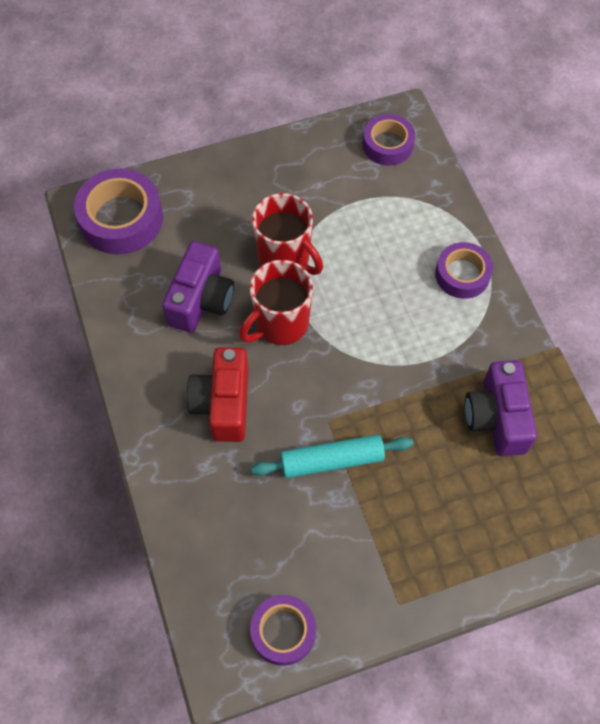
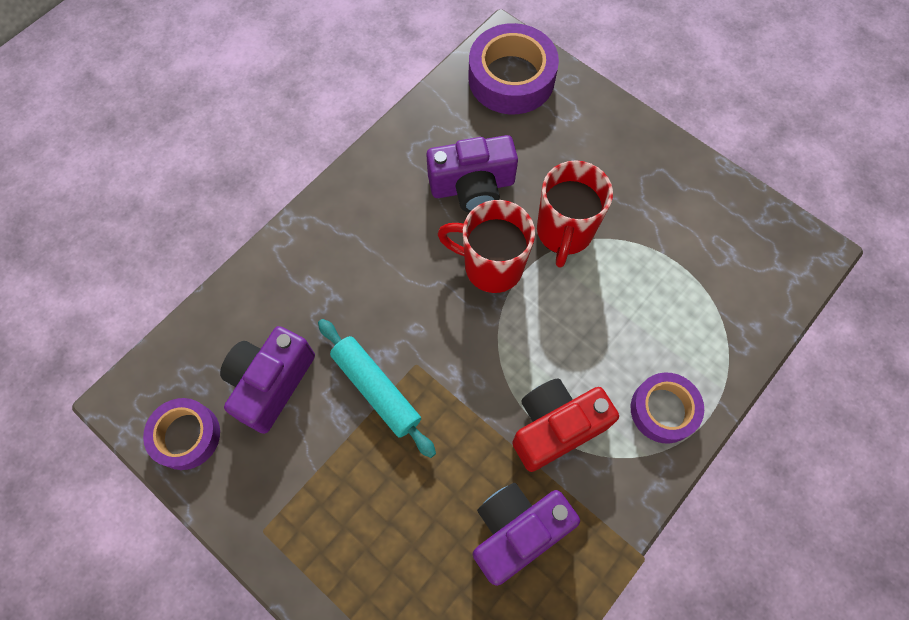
camera: 60 degrees right, 5 degrees up
red camera [186,347,249,442] -> red camera moved to [512,378,619,472]
purple tape [363,114,415,166] -> none
none -> purple camera [220,326,315,434]

